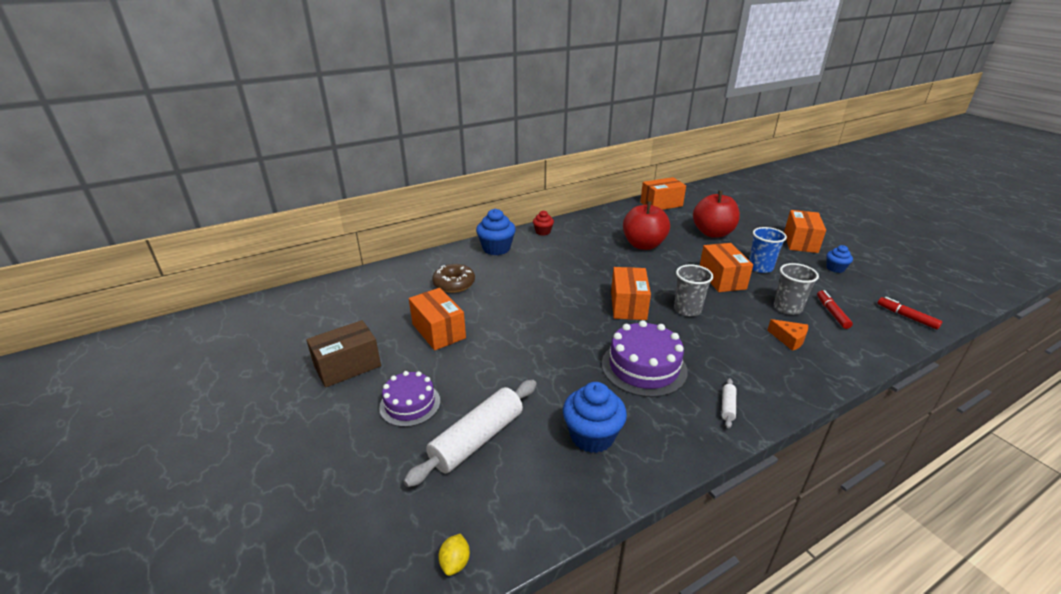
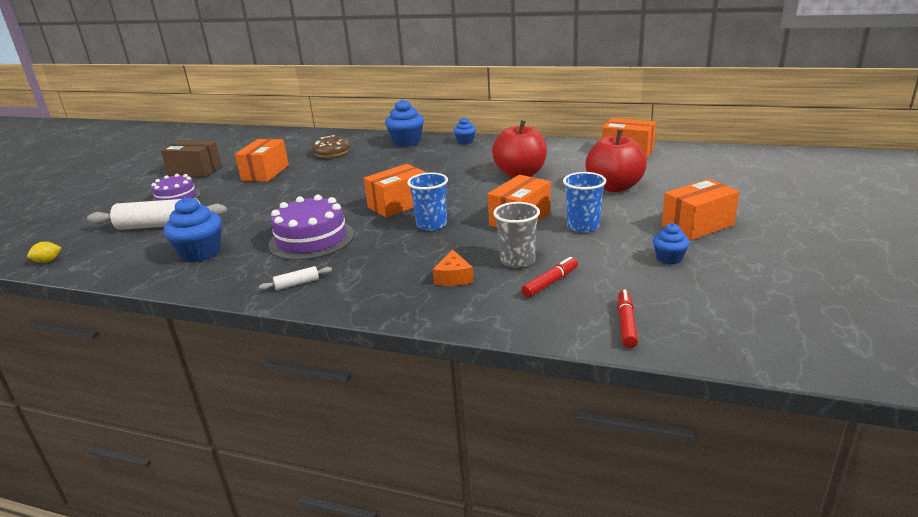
camera: 50 degrees right, 5 degrees down
red cupcake [533,210,554,236] -> blue cupcake [453,117,476,145]
grey cup [674,264,713,316] -> blue cup [407,173,448,231]

